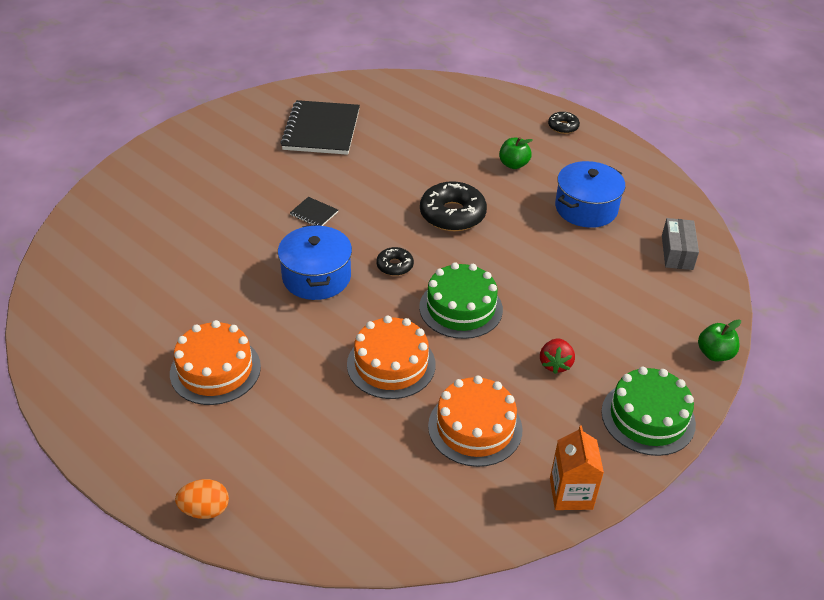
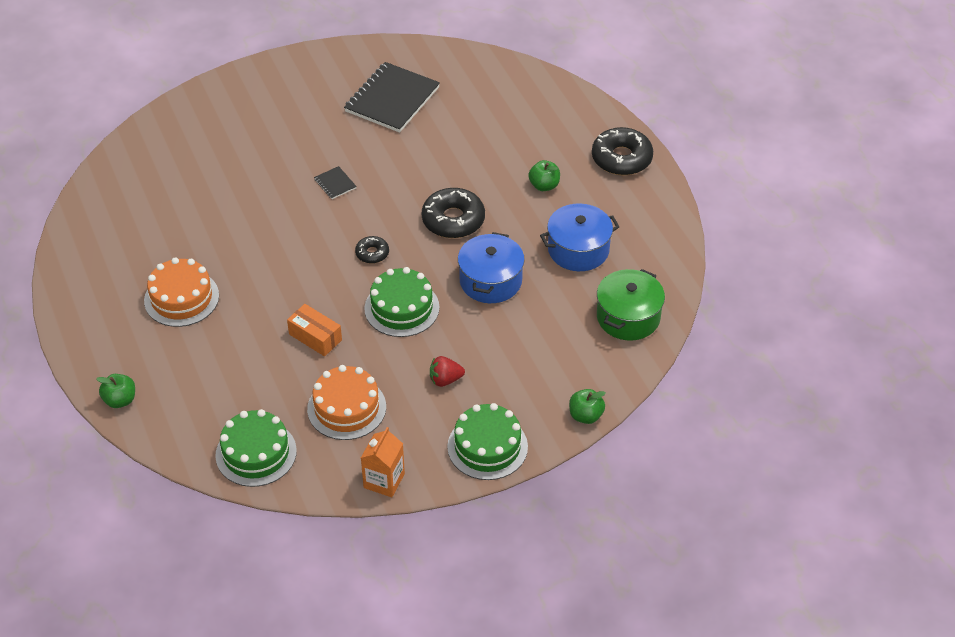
camera: 25 degrees right, 5 degrees up
orange egg [175,479,229,519] -> green apple [96,374,135,408]
blue pot [278,225,352,300] -> blue pot moved to [458,232,525,303]
orange cake [347,316,436,399] -> orange box [287,304,342,356]
red strawberry [540,338,575,374] -> red strawberry turned 45 degrees clockwise [430,356,465,387]
black donut [548,112,580,134] -> black donut [592,127,653,175], size x1.90
grey box [662,218,699,270] -> green pot [597,269,665,341]
none -> green cake [215,409,297,487]

